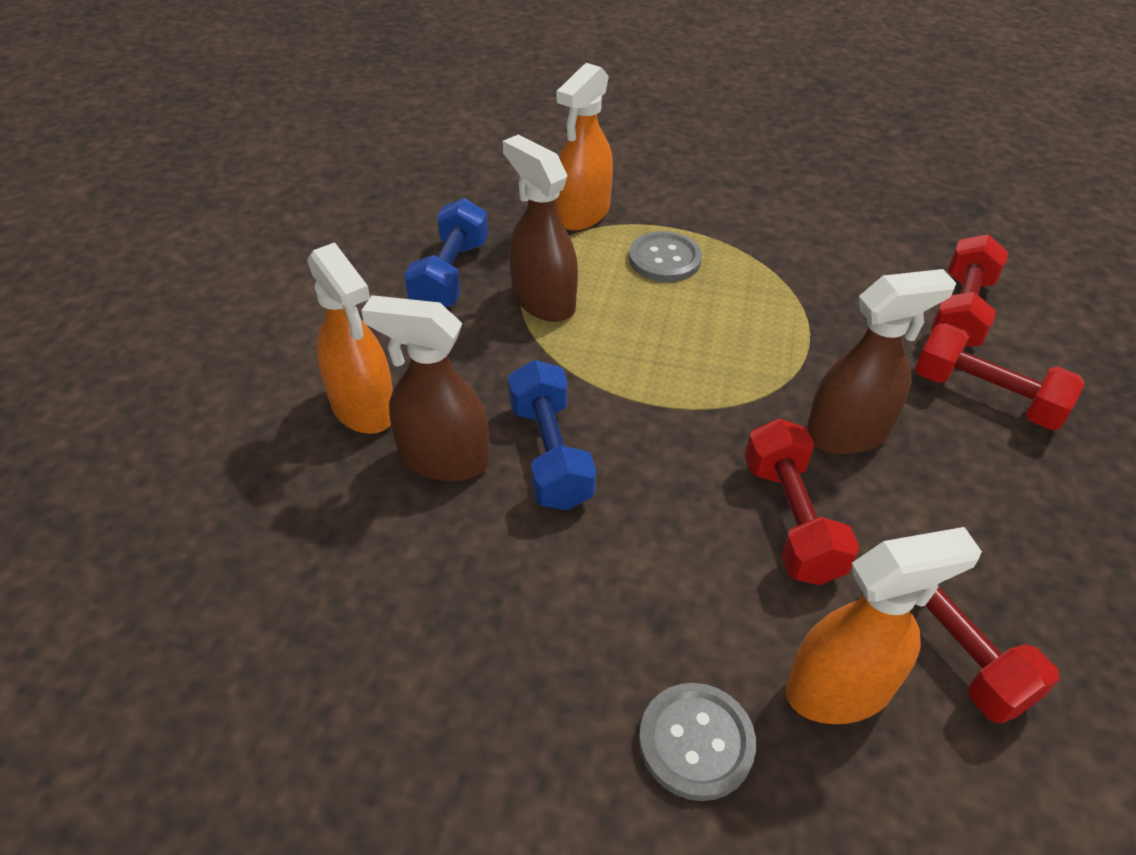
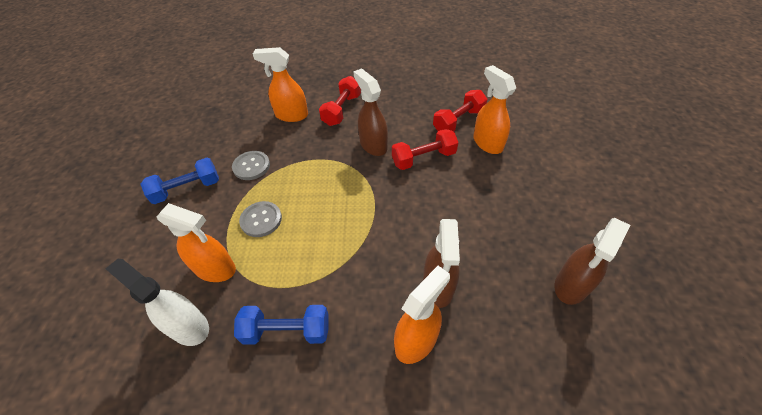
camera: 100 degrees left, 5 degrees up
brown spray bottle [503,135,578,322] -> brown spray bottle moved to [555,218,631,305]
blue dumbbell [508,360,596,510] -> blue dumbbell moved to [141,158,219,204]
grey button [639,683,756,801] -> grey button moved to [232,151,270,180]
red dumbbell [931,234,1008,347] -> orange spray bottle [253,47,308,122]
none -> white spray bottle [106,259,209,346]

